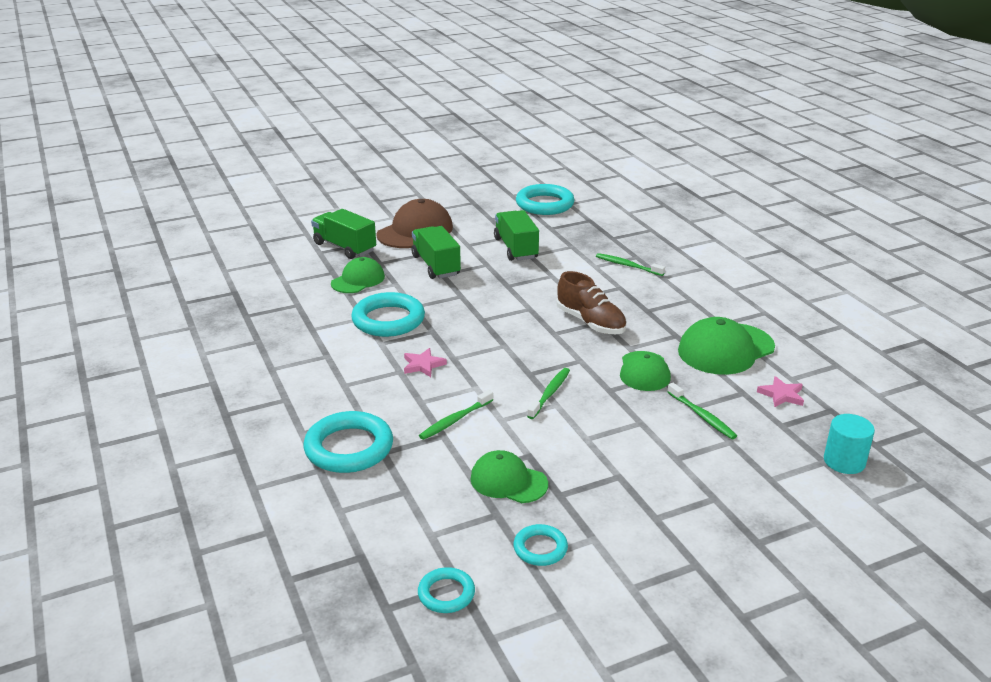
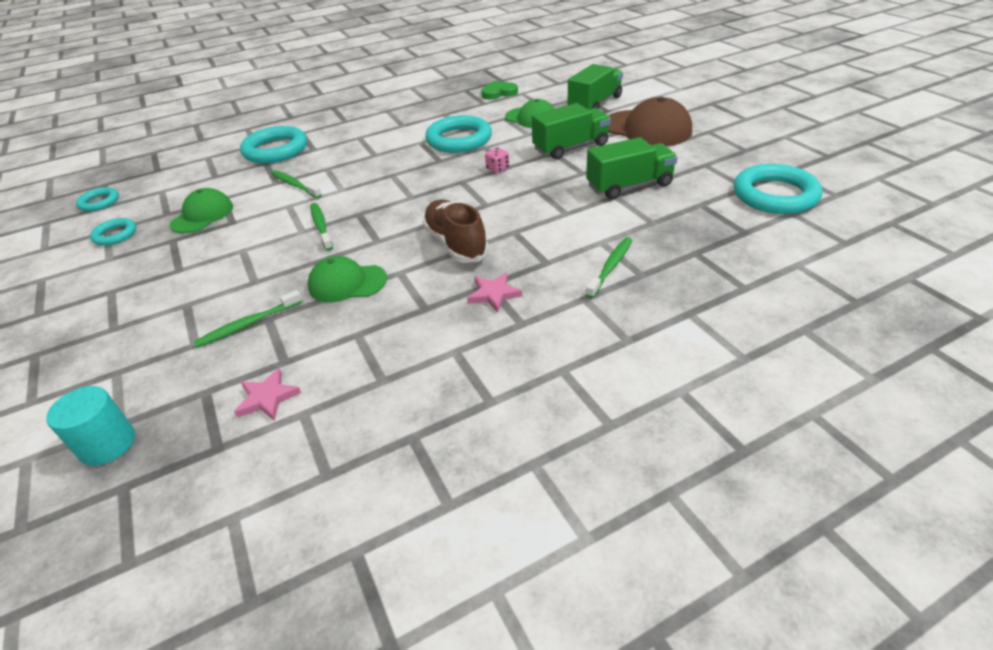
camera: 90 degrees right, 10 degrees up
pink star [404,348,447,377] -> pink star moved to [467,273,522,313]
green toothbrush [527,368,570,419] -> green toothbrush turned 135 degrees counterclockwise [310,203,333,251]
brown shoe [556,271,627,334] -> brown shoe turned 105 degrees clockwise [422,199,489,263]
green cap [678,317,775,375] -> none
none -> green heart [481,81,518,100]
none -> pink dice [485,148,509,173]

